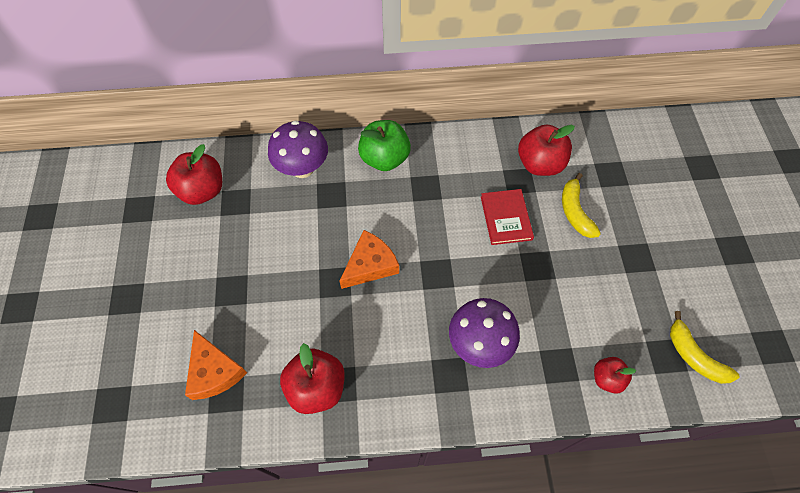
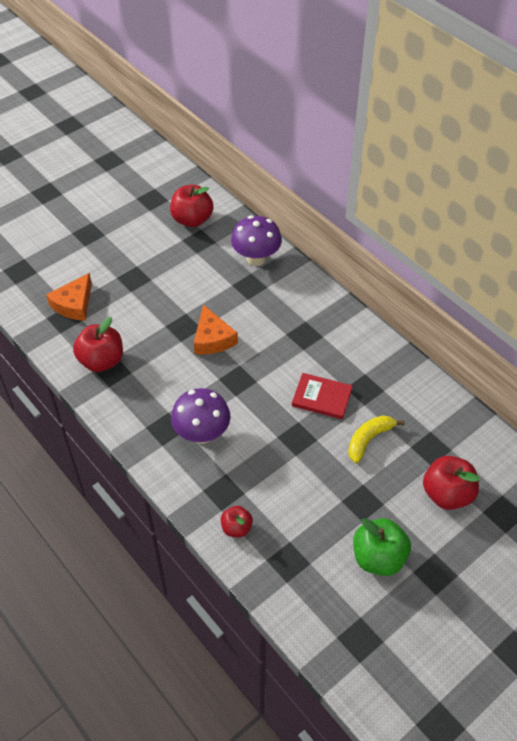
camera: 55 degrees right, 10 degrees down
orange cheese [340,230,399,289] -> orange cheese turned 60 degrees clockwise [194,305,238,354]
green apple [358,120,411,171] -> green apple moved to [353,518,411,576]
red book [481,189,534,245] -> red book turned 60 degrees clockwise [292,373,353,419]
red apple [518,125,575,176] -> red apple moved to [423,456,479,510]
yellow banana [670,311,740,384] -> none

